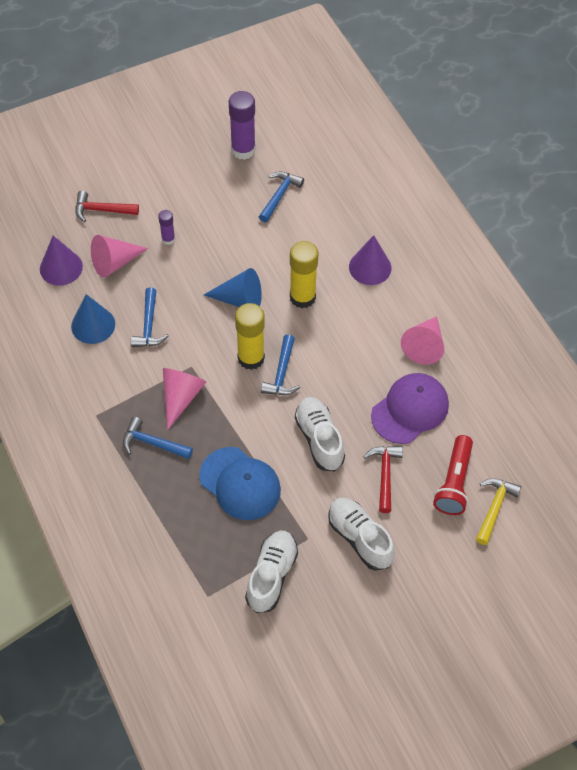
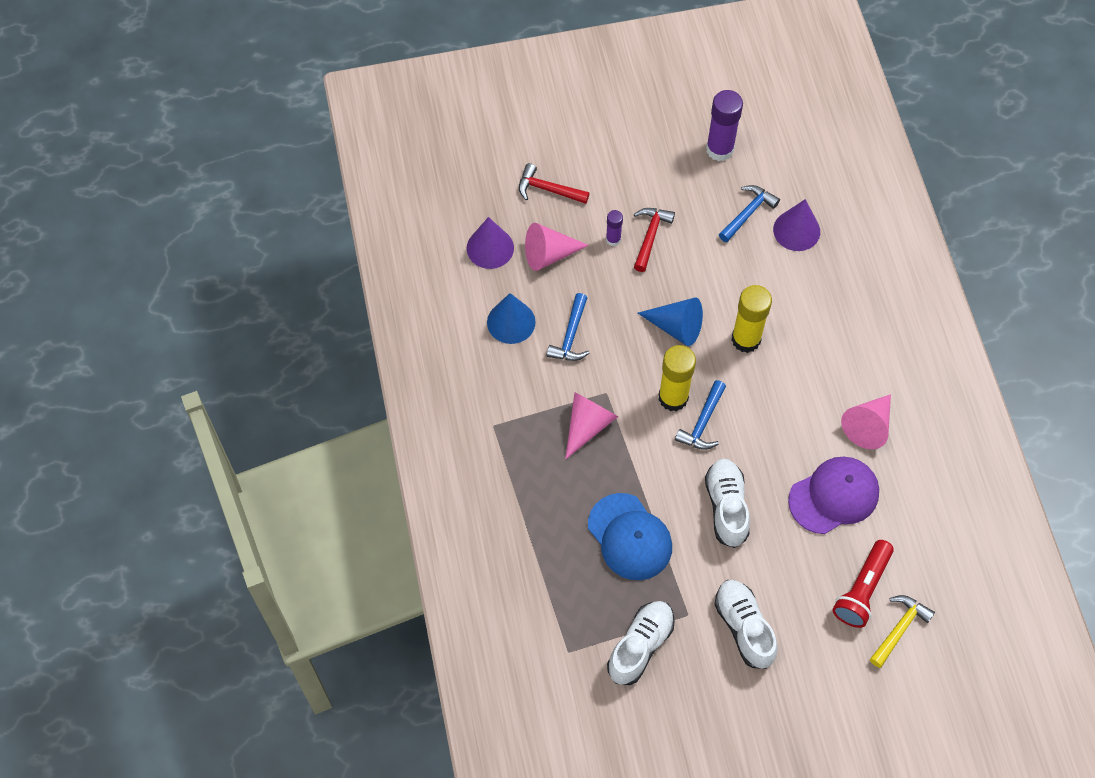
camera: 15 degrees right, 5 degrees up
blue hammer [123,417,193,459] -> none
purple cone [349,235,391,285] -> purple cone moved to [773,199,820,251]
red hammer [364,446,403,513] -> red hammer moved to [634,208,675,272]

